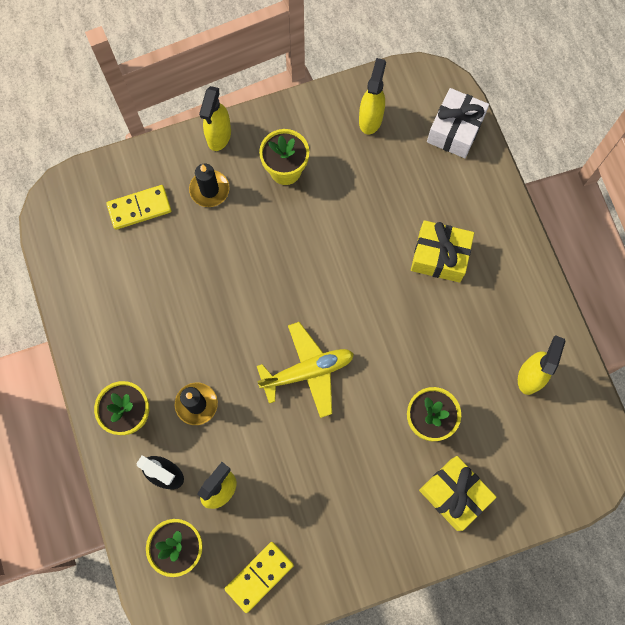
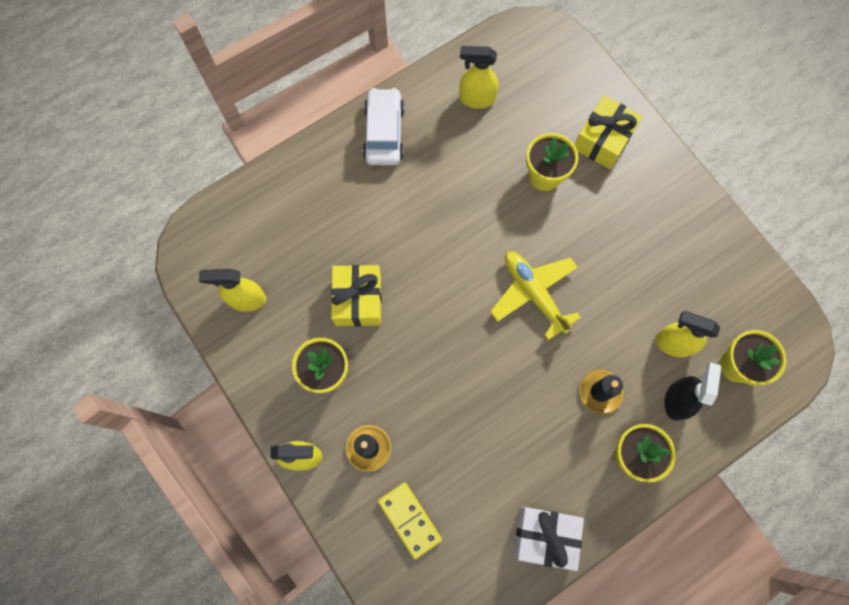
camera: 105 degrees left, 0 degrees up
yellow domino [225,542,294,613] -> none
yellow gift [411,220,474,283] -> yellow gift moved to [331,265,382,327]
white gift [427,88,489,158] -> white gift moved to [514,507,584,571]
none -> white car [363,88,404,165]

